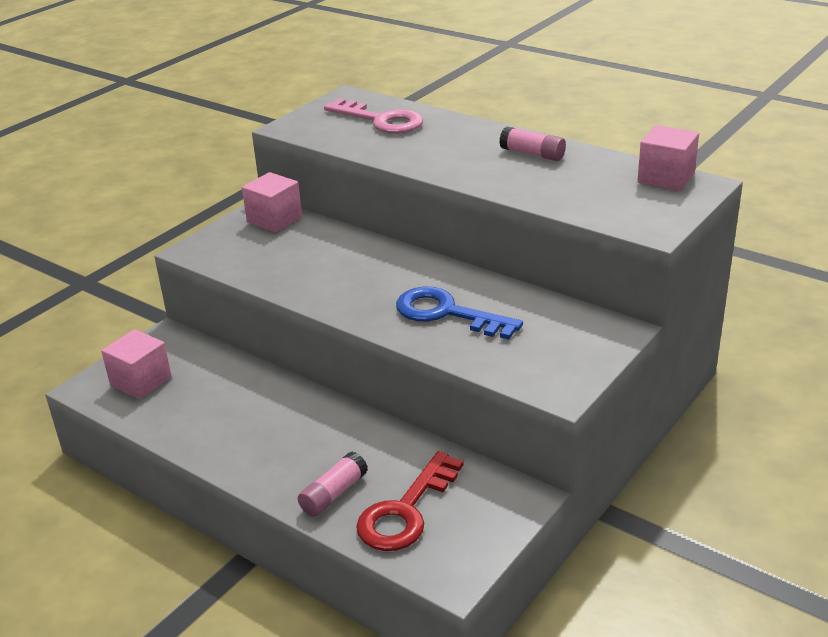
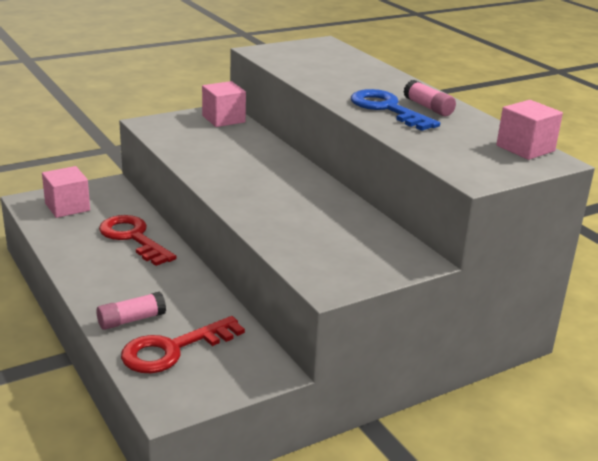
camera: 20 degrees right, 5 degrees down
pink key [324,99,423,134] -> none
blue key [396,287,523,340] -> blue key moved to [351,89,440,131]
none -> red key [99,215,177,266]

